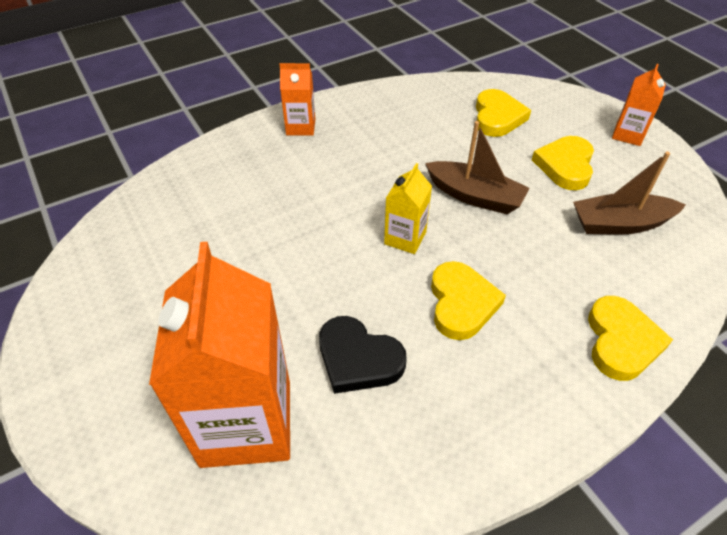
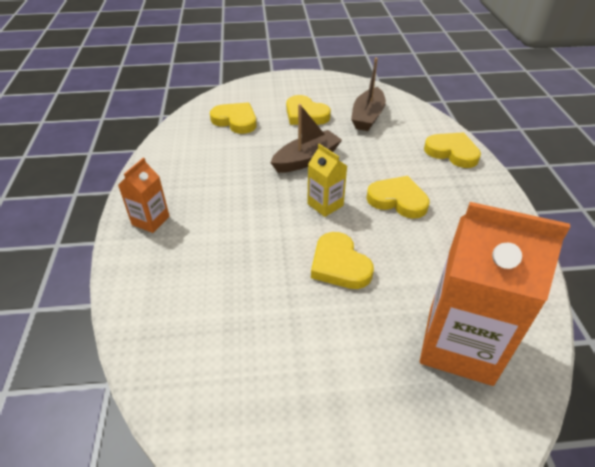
camera: 65 degrees left, 5 degrees down
black heart [319,316,407,394] -> none
orange carton [612,64,666,146] -> none
none -> yellow heart [311,232,374,289]

